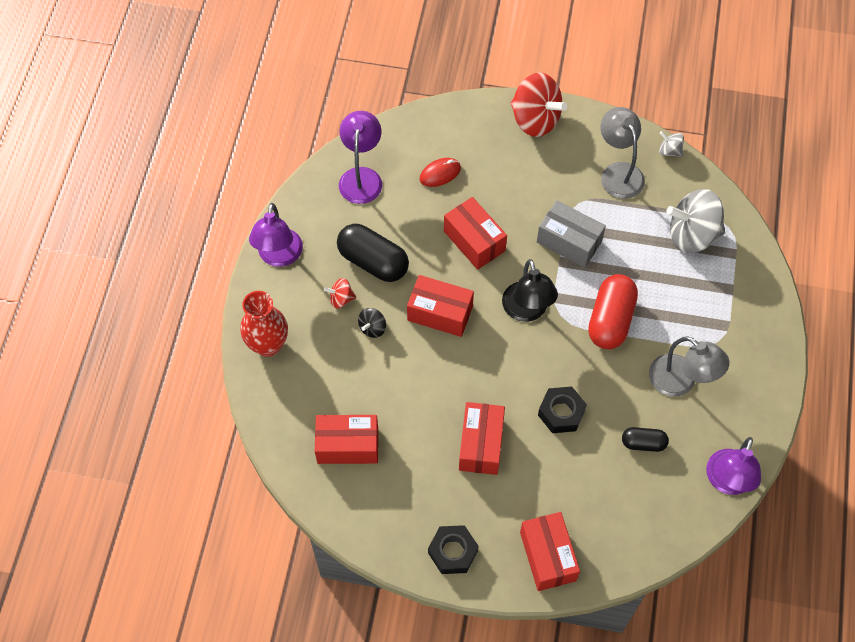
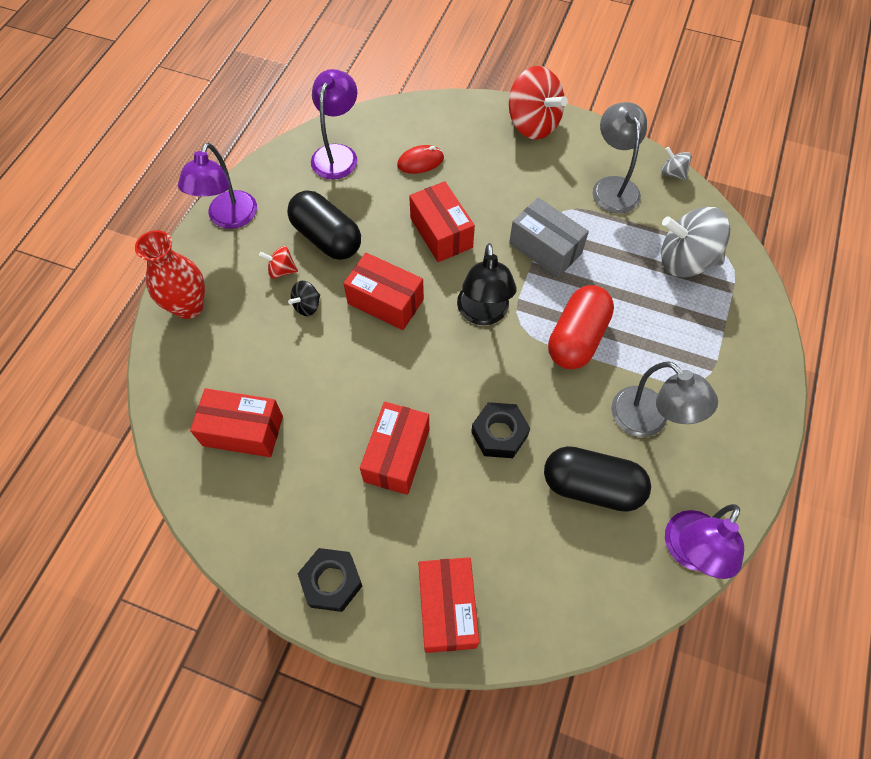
camera: 10 degrees right, 0 degrees up
black capsule [622,427,669,452] -> black capsule [544,446,651,512], size x1.82

